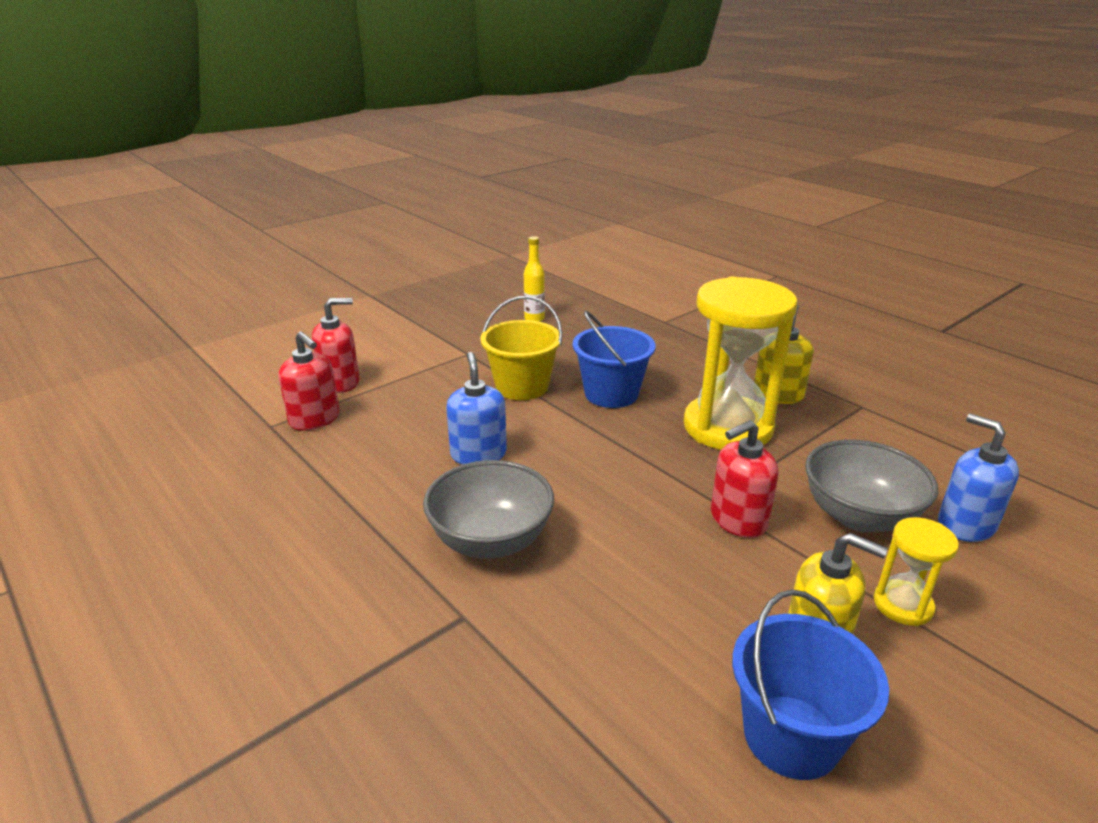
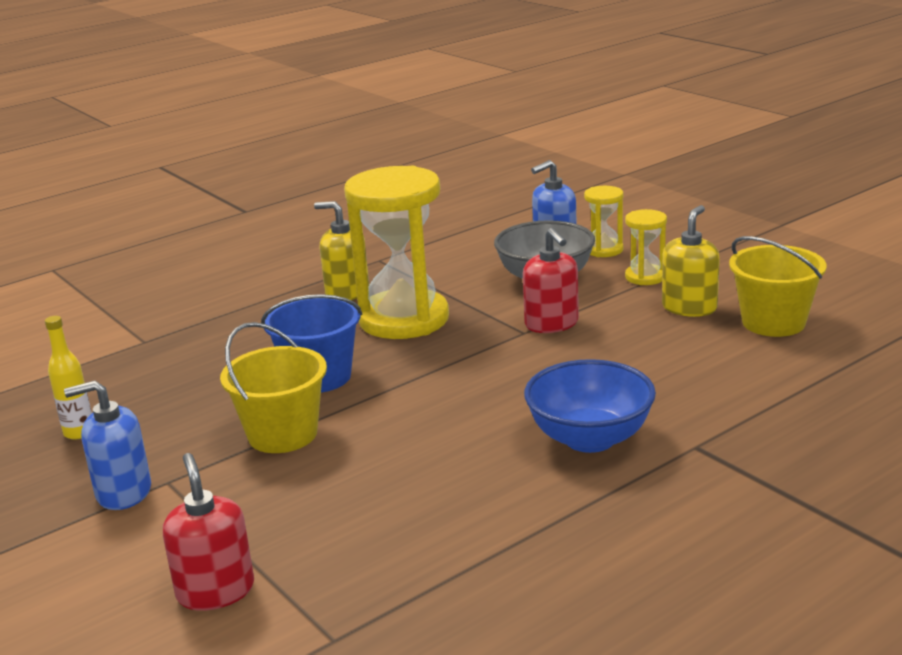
camera: 85 degrees left, 5 degrees down
red soap dispenser [278,332,340,431] -> none
grey bowl [423,460,554,559] -> blue bowl [524,359,656,453]
blue soap dispenser [446,352,507,465] -> blue soap dispenser moved to [64,381,151,510]
blue bucket [732,589,889,780] -> yellow bucket [729,236,826,337]
none -> yellow hourglass [584,186,624,257]

